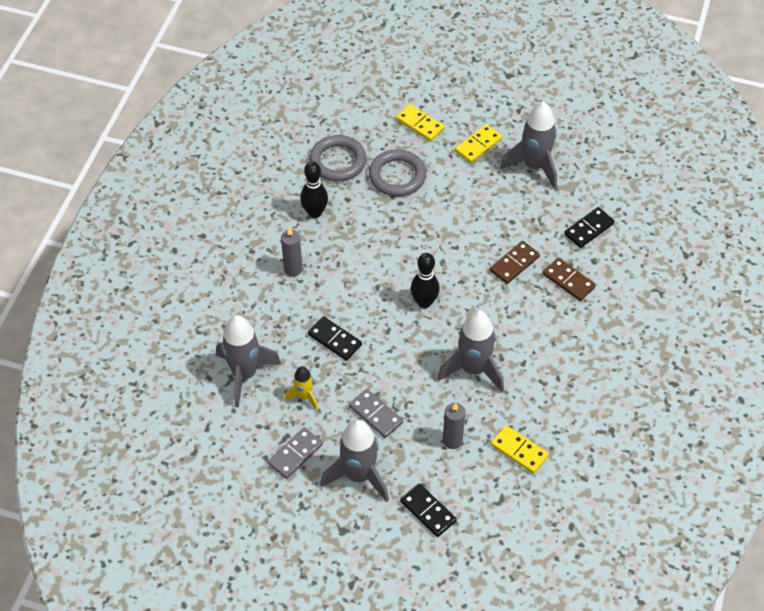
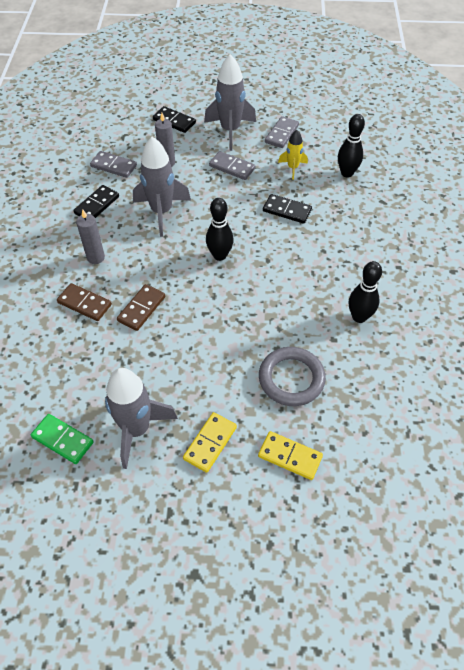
camera: 165 degrees right, 0 degrees up
grey rocket [216,315,281,407] -> black bowling pin [338,114,365,178]
grey candle [281,228,302,277] -> grey candle moved to [76,209,105,264]
grey ring [309,135,367,182] -> none
yellow domino [491,425,549,474] -> grey domino [90,151,137,178]
black domino [564,207,614,248] -> black domino moved to [73,185,119,218]
none -> green domino [31,414,94,464]

